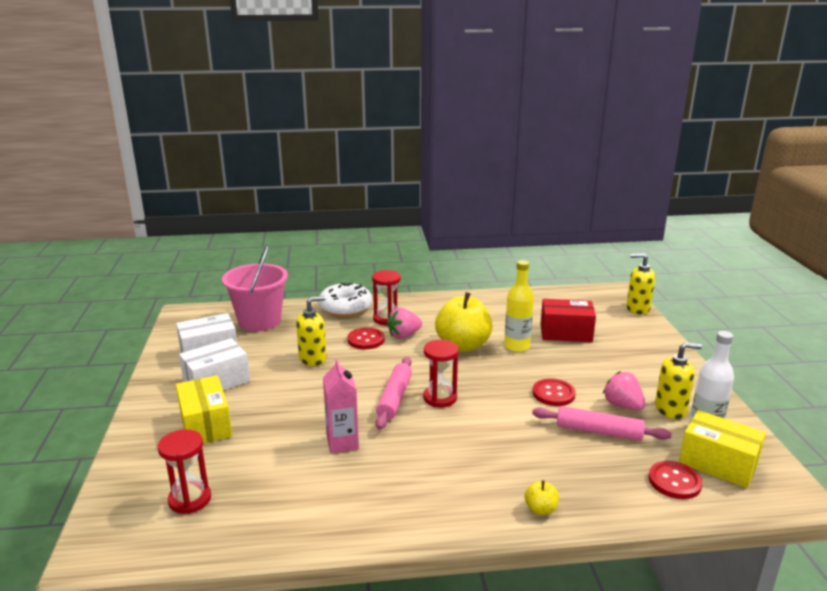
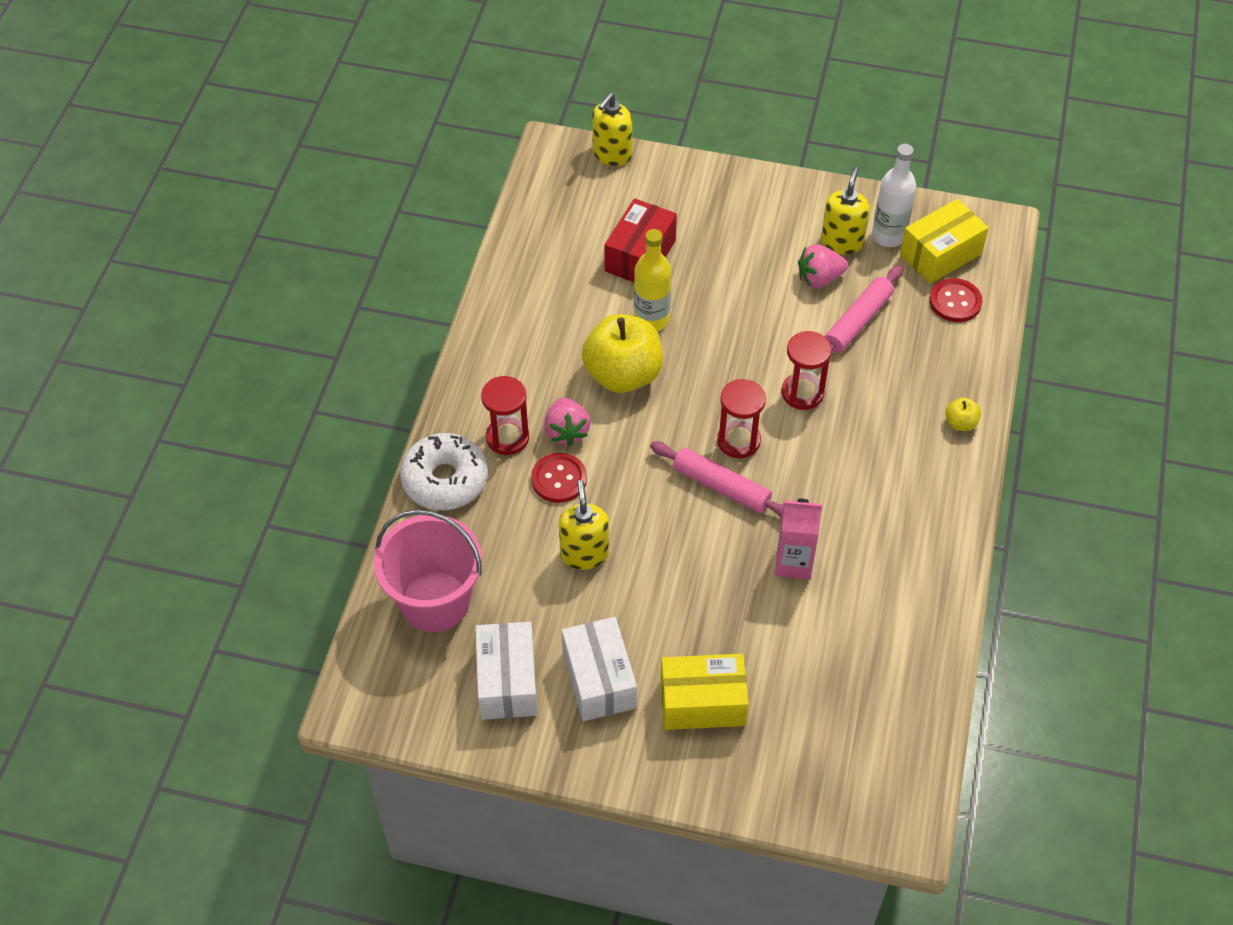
camera: 70 degrees left, 30 degrees up
red hourglass [158,429,211,514] -> red hourglass moved to [782,331,831,410]
red button [533,378,576,406] -> none

